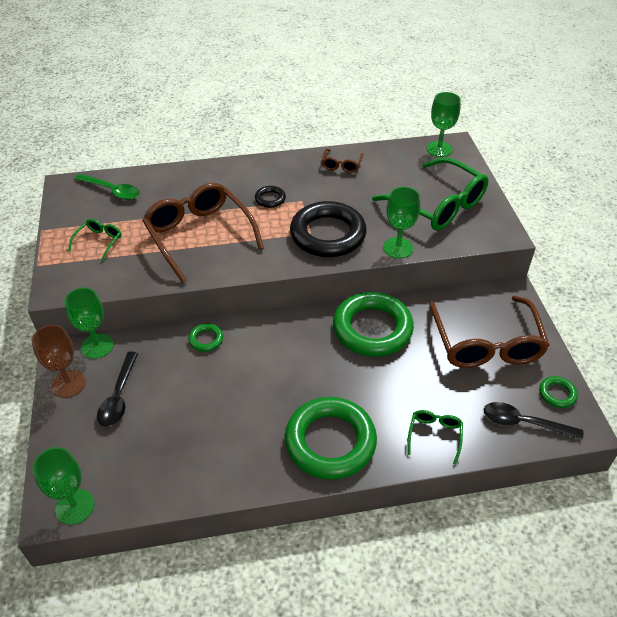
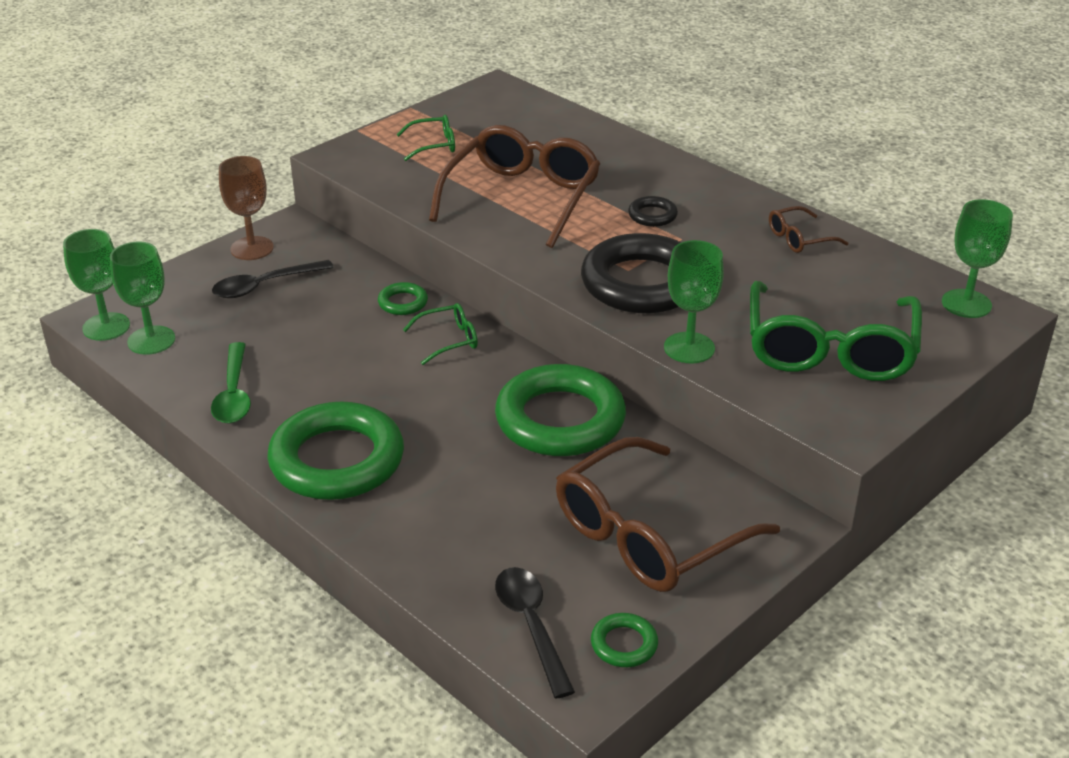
camera: 55 degrees right, 10 degrees down
green goblet [64,287,113,359] -> green goblet moved to [110,242,175,355]
green spoon [74,174,140,200] -> green spoon moved to [211,342,251,424]
green glasses [407,410,463,465] -> green glasses moved to [403,303,478,365]

